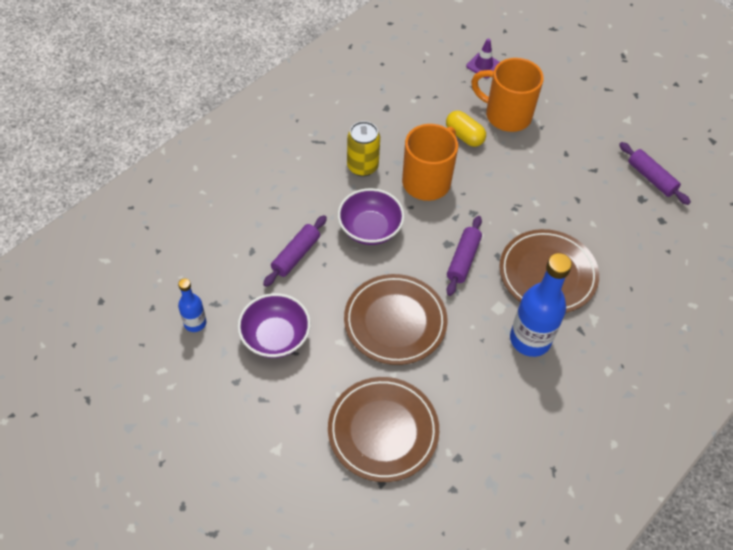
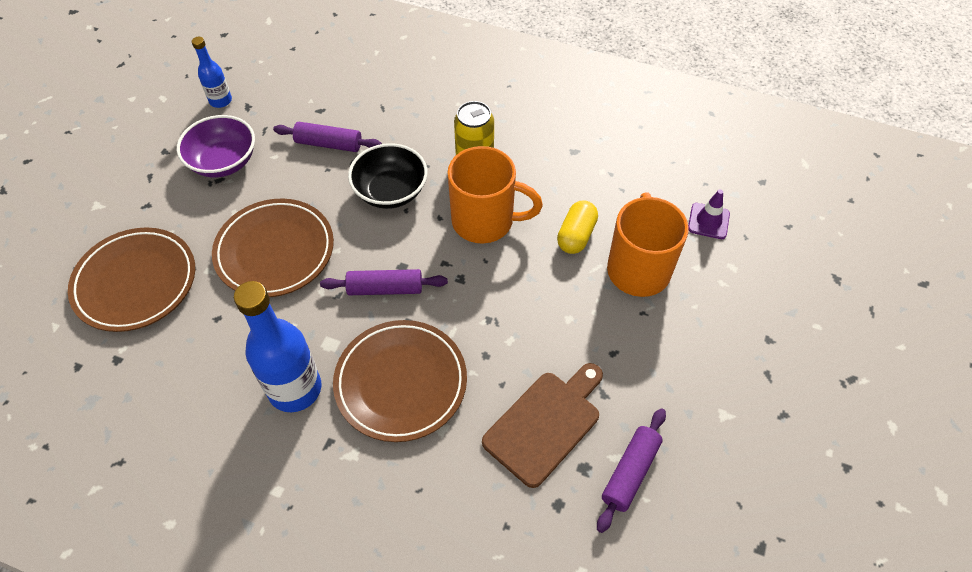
camera: 70 degrees right, 0 degrees up
purple bowl [338,188,405,245] -> black bowl [348,143,428,209]
none -> brown cutting board [482,363,603,488]

